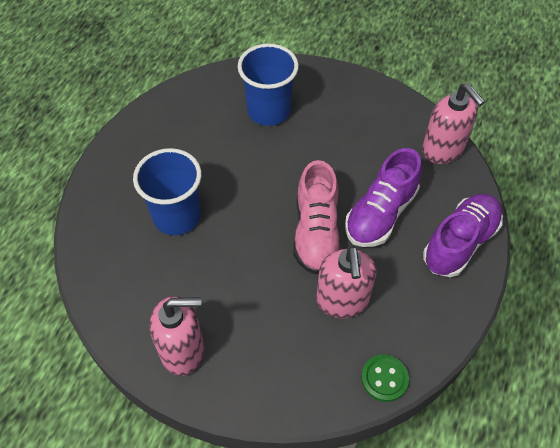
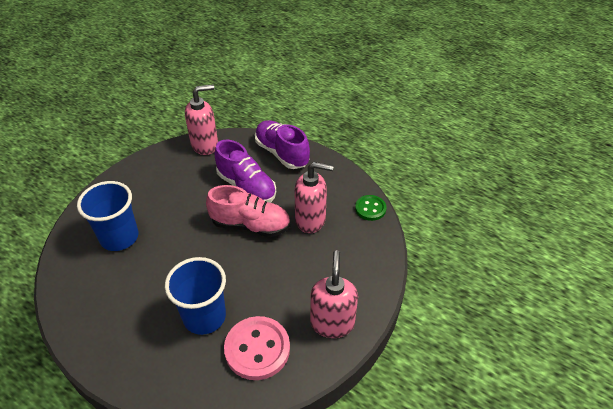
camera: 80 degrees left, 10 degrees down
none -> pink button [224,316,290,380]

